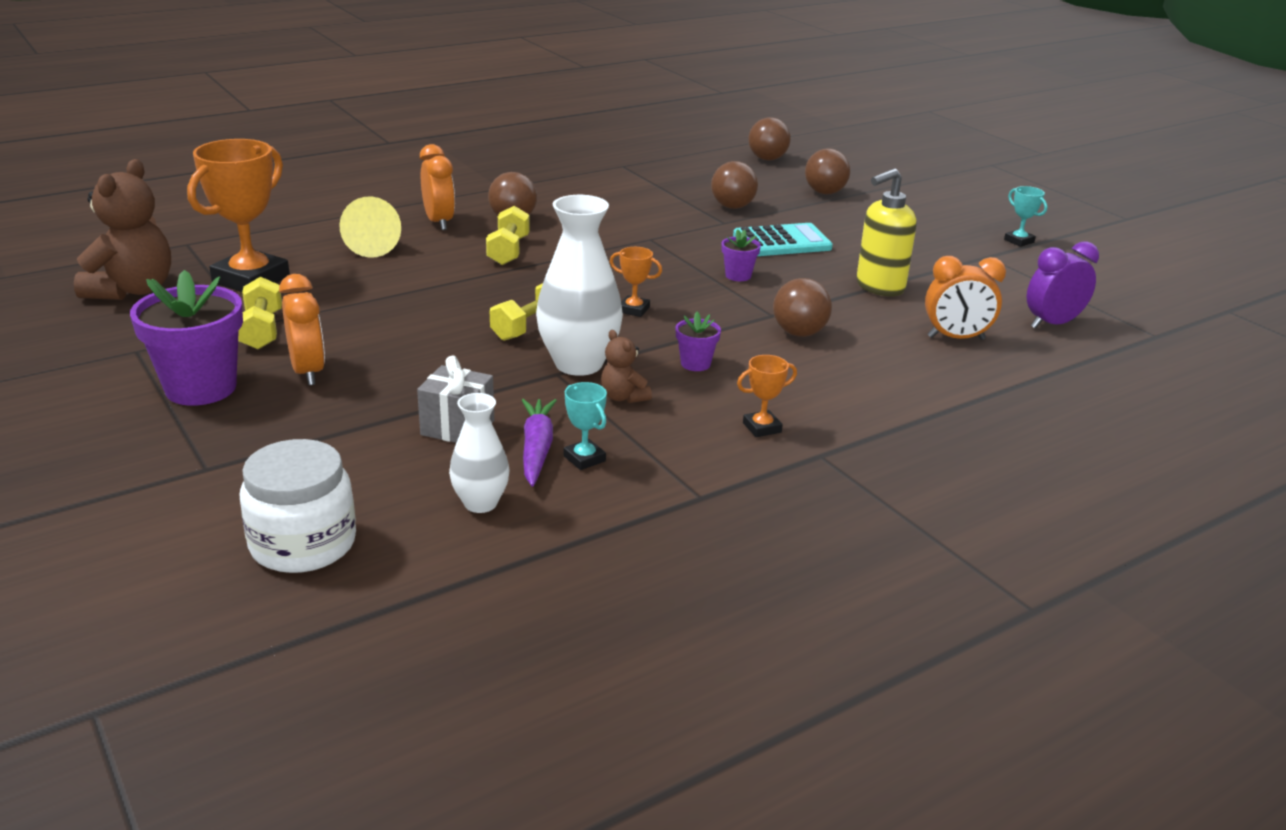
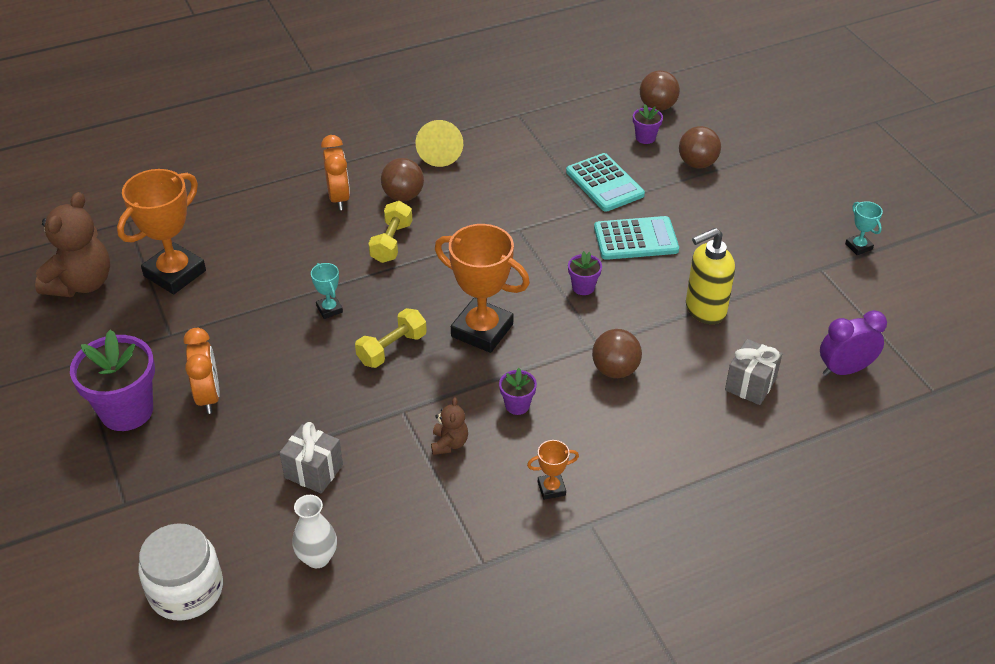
camera: 10 degrees right, 15 degrees up
yellow dumbbell [238,277,282,349] -> none
yellow cone [339,197,401,258] -> yellow cone moved to [416,120,463,167]
purple carrot [522,399,557,487] -> none
white vase [536,195,623,376] -> none
turquoise trophy [564,382,607,470] -> turquoise trophy moved to [311,263,343,319]
brown teddy bear [601,330,652,403] -> brown teddy bear turned 150 degrees counterclockwise [431,397,468,455]
orange trophy [610,247,662,317] -> orange trophy [435,224,530,353], size x2.22
brown ball [711,161,758,209] -> turquoise calculator [566,153,645,212]
orange clock [925,256,1006,340] -> grey gift [725,339,782,405]
none -> purple flower pot [633,104,663,144]

